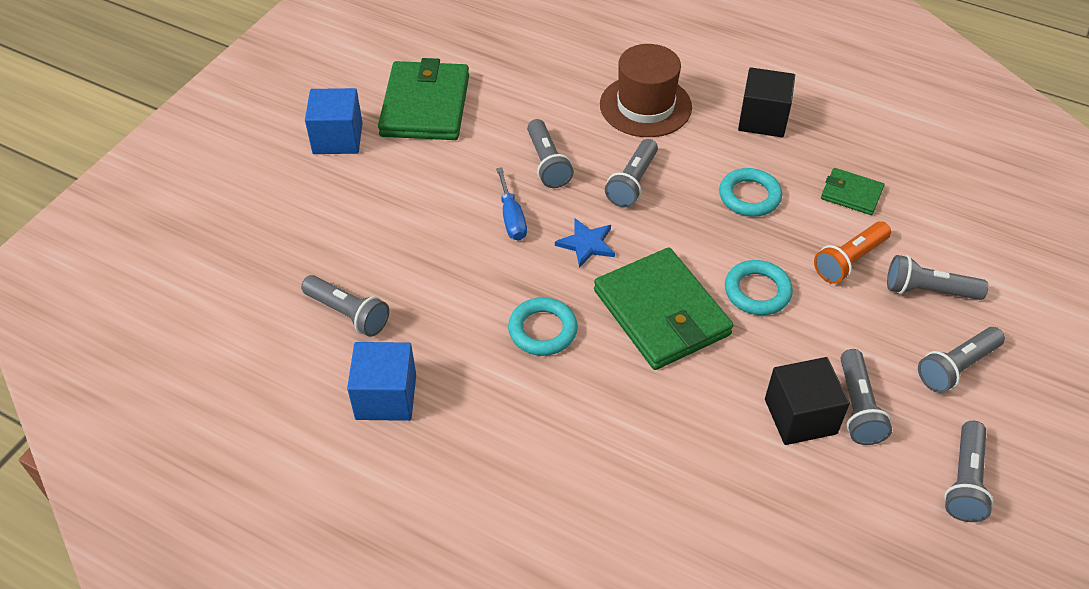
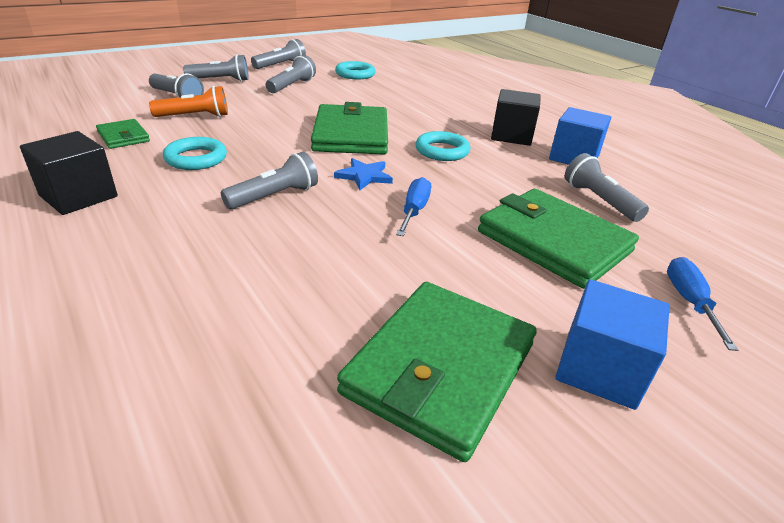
camera: 155 degrees left, 15 degrees down
grey flashlight [527,119,574,188] -> none
brown hat [600,44,692,137] -> none
turquoise ring [725,260,793,315] -> turquoise ring moved to [335,61,376,79]
black cube [765,357,850,445] -> black cube moved to [491,89,541,146]
none -> green wallet [478,189,639,289]
none -> blue screwdriver [667,257,739,351]

